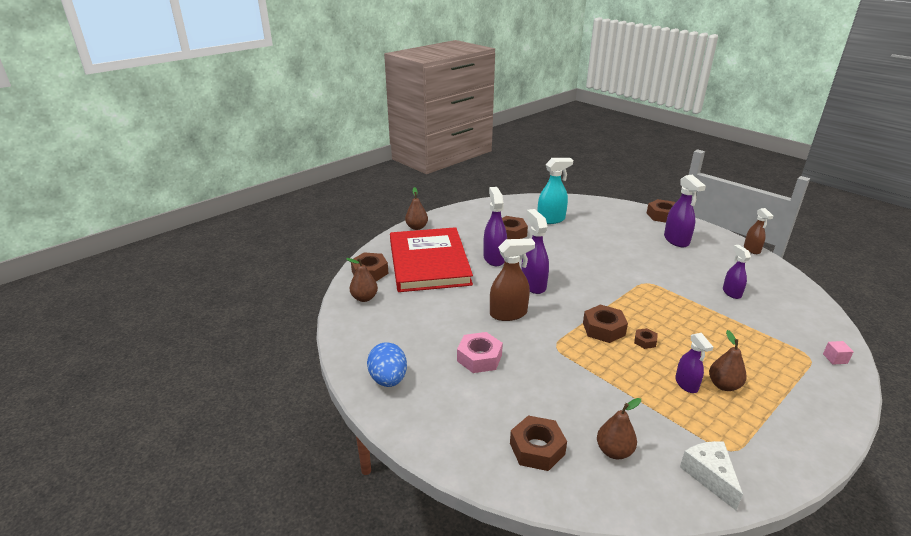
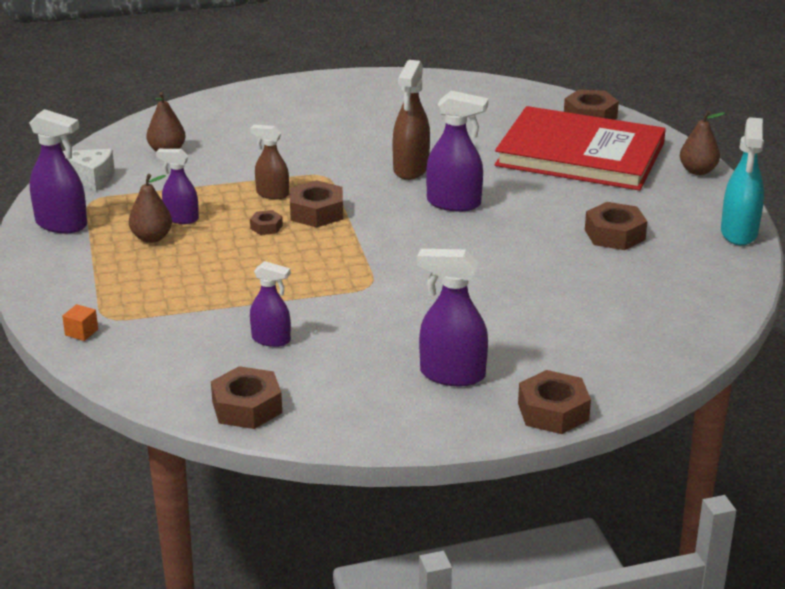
camera: 120 degrees right, 0 degrees up
brown pear [346,258,378,302] -> none
blue egg [367,342,407,387] -> none
pink nut [457,332,503,373] -> none
purple spray bottle [483,187,507,266] -> purple spray bottle moved to [29,109,87,233]
brown nut [510,415,567,471] -> brown nut moved to [211,366,282,429]
turquoise spray bottle [537,158,573,224] -> turquoise spray bottle moved to [721,117,764,245]
brown spray bottle [744,208,773,254] -> brown spray bottle moved to [250,125,289,199]
pink cube [823,341,854,365] -> orange cube [62,304,98,341]

